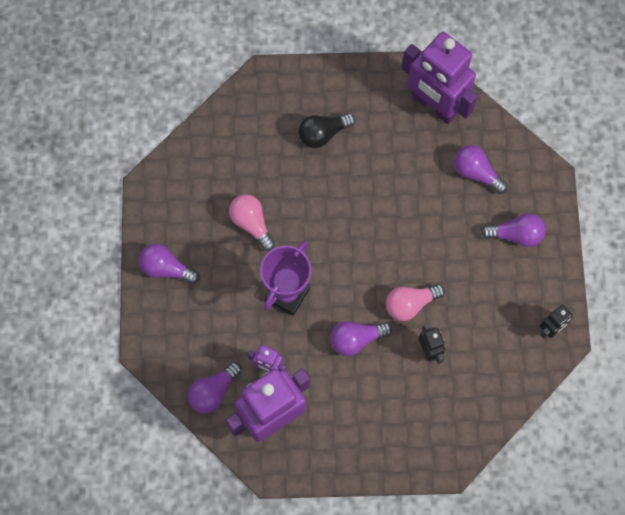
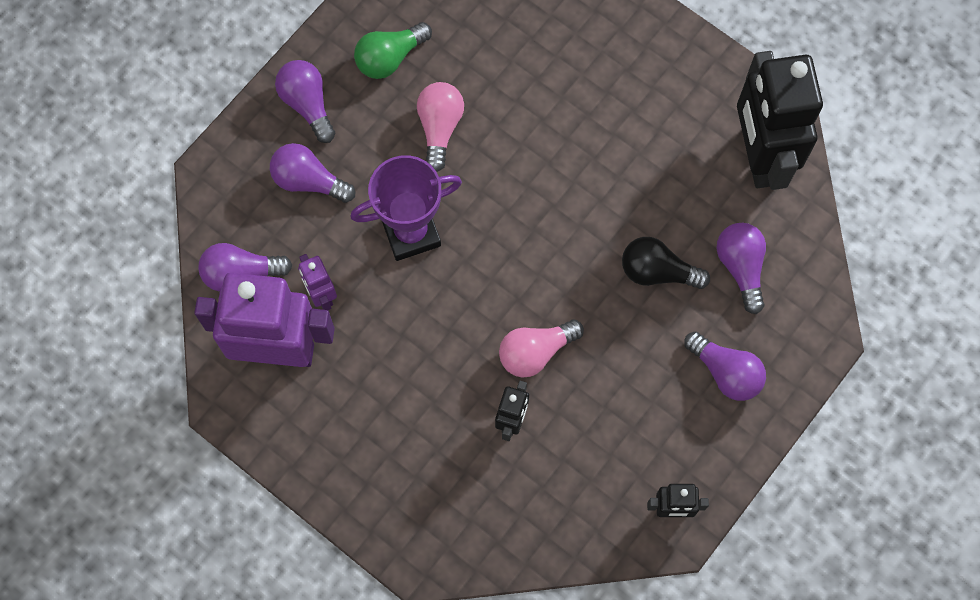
camera: 40 degrees right, 0 degrees up
black light bulb [298,113,355,148] -> black light bulb moved to [622,237,710,289]
purple light bulb [330,321,392,356] -> purple light bulb moved to [270,143,355,203]
pink light bulb [386,284,445,321] -> pink light bulb turned 45 degrees counterclockwise [499,320,584,378]
purple robot [402,32,478,124] -> black robot [737,51,823,190]
none -> green light bulb [354,22,432,79]

